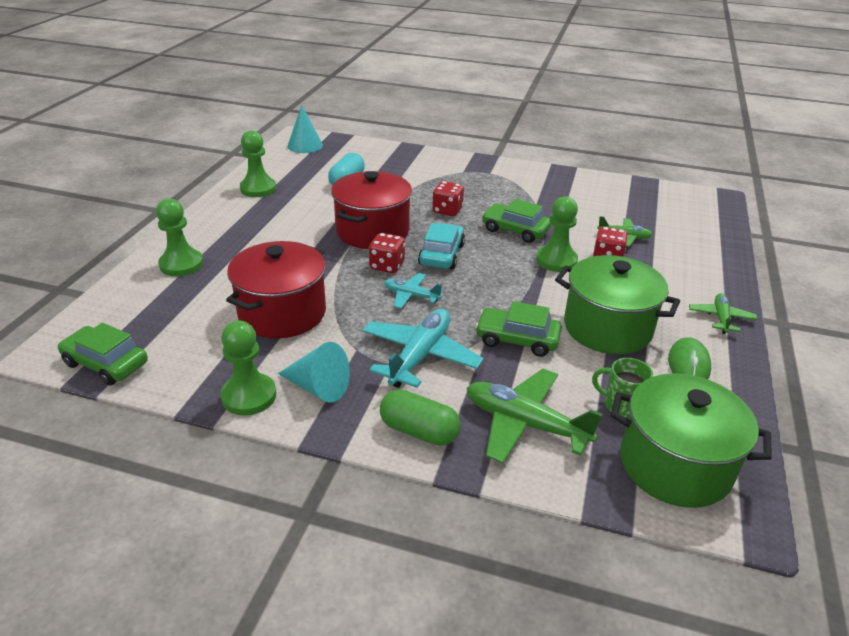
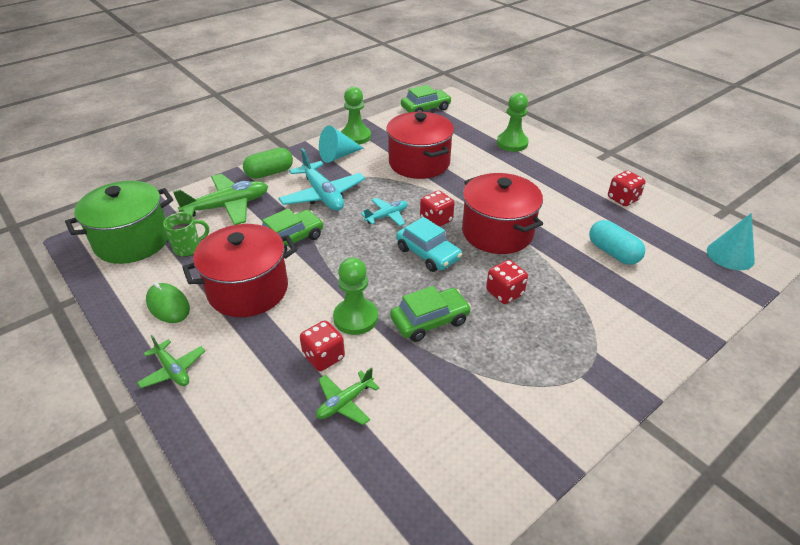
camera: 125 degrees right, 5 degrees up
green pawn [240,130,276,197] -> red dice [608,171,646,206]
green pot [555,255,680,354] -> red pot [182,224,297,317]

